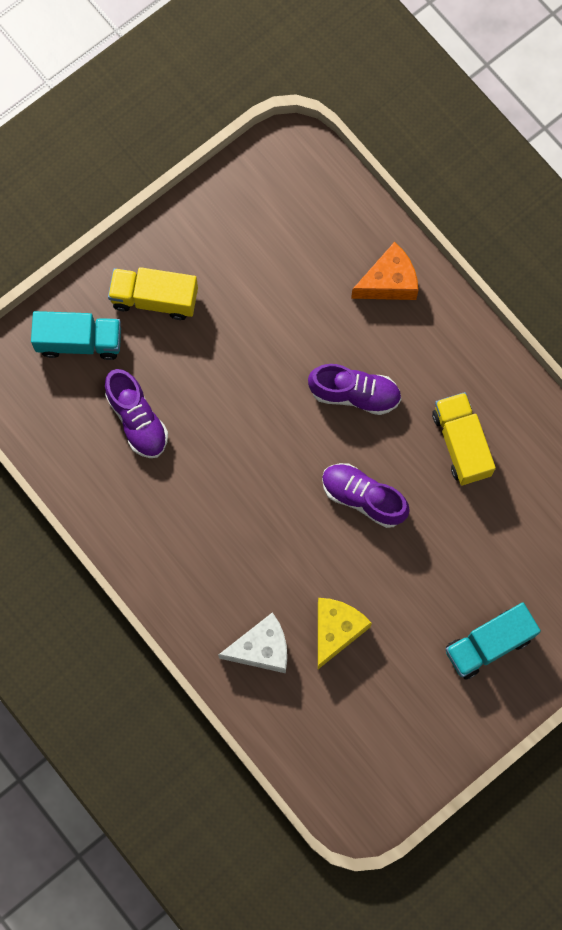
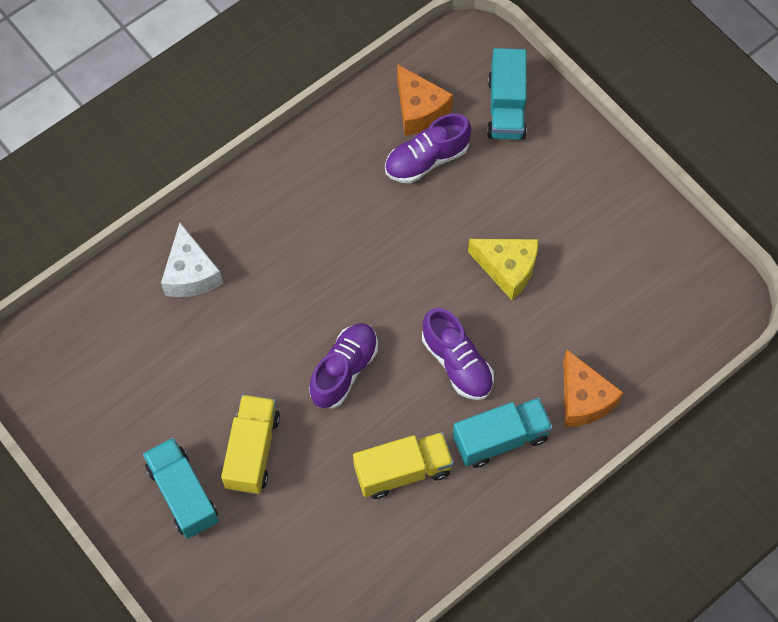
camera: 90 degrees right, 10 degrees down
yellow truck [108,267,198,320] -> yellow truck moved to [221,394,280,494]
purple shoe [308,364,401,415] -> purple shoe turned 45 degrees counterclockwise [422,308,494,400]
yellow cheese [318,598,372,669] -> yellow cheese moved to [468,239,539,300]
none -> orange cheese [397,64,453,136]
none -> turquoise truck [453,398,553,468]

